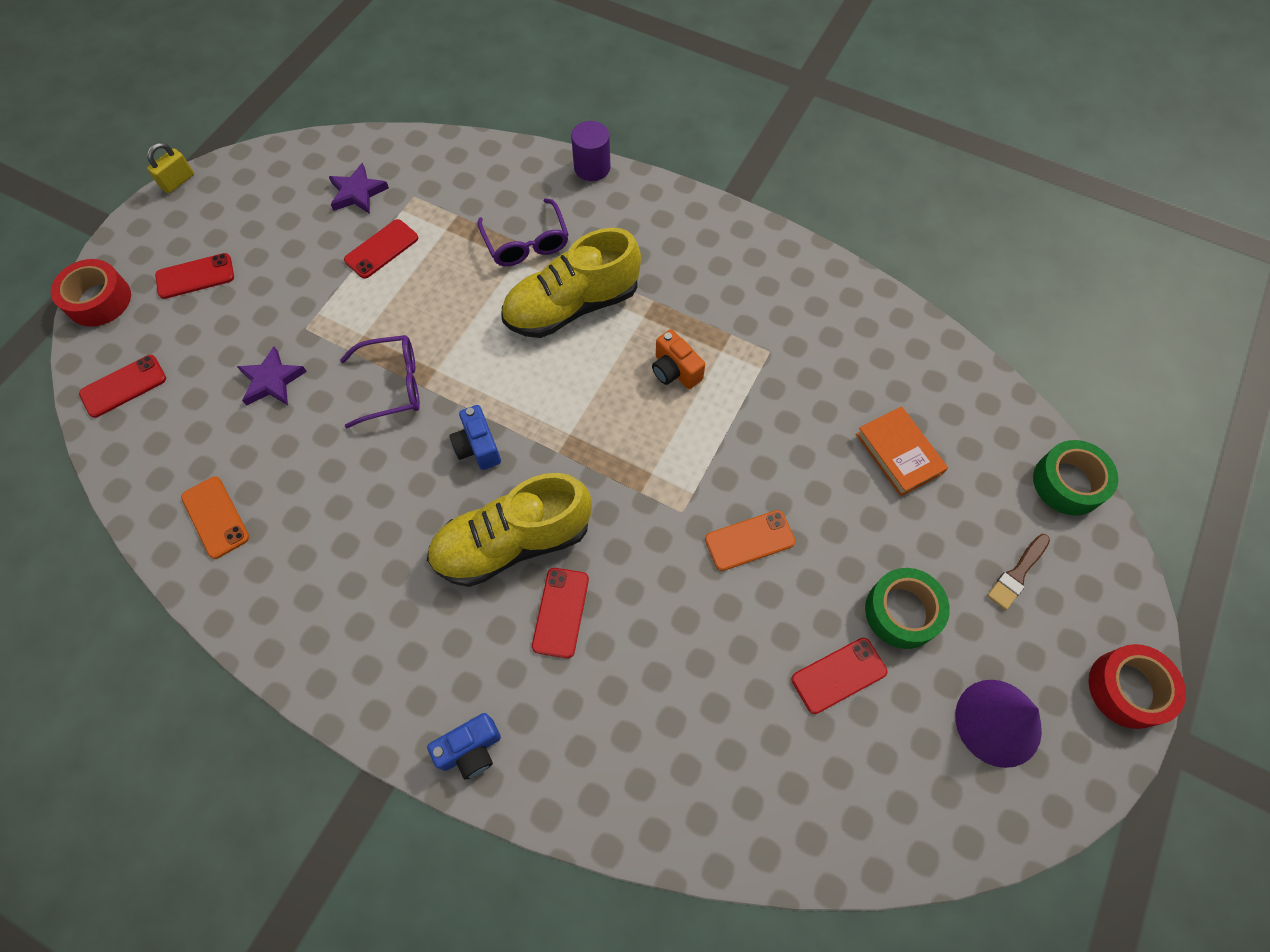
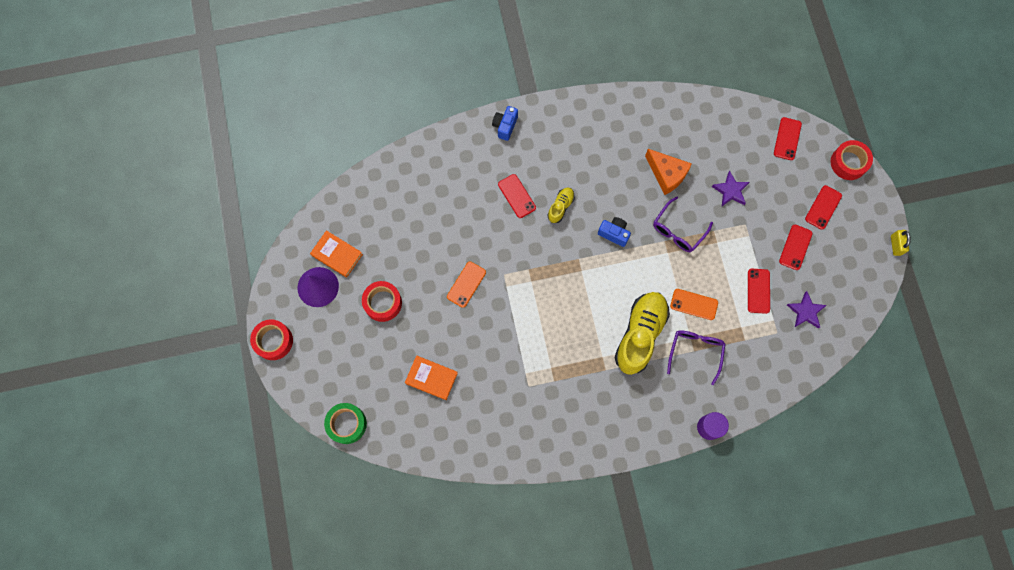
camera: 140 degrees right, 10 degrees up
orange phone [181,476,249,559] -> orange phone moved to [670,289,718,320]
yellow shoe [427,473,592,587] -> yellow shoe [547,188,575,223], size x0.48
purple glasses [478,198,569,266] -> purple glasses turned 75 degrees clockwise [667,330,726,385]
orange camera [652,329,705,389] -> none
red phone [791,638,887,714] -> red phone moved to [779,225,813,270]
green tape [865,568,950,649] -> red tape [362,281,402,322]
brown brush [987,534,1050,610] -> none
none -> orange book [310,230,363,278]
none -> orange cheese [645,149,692,195]

